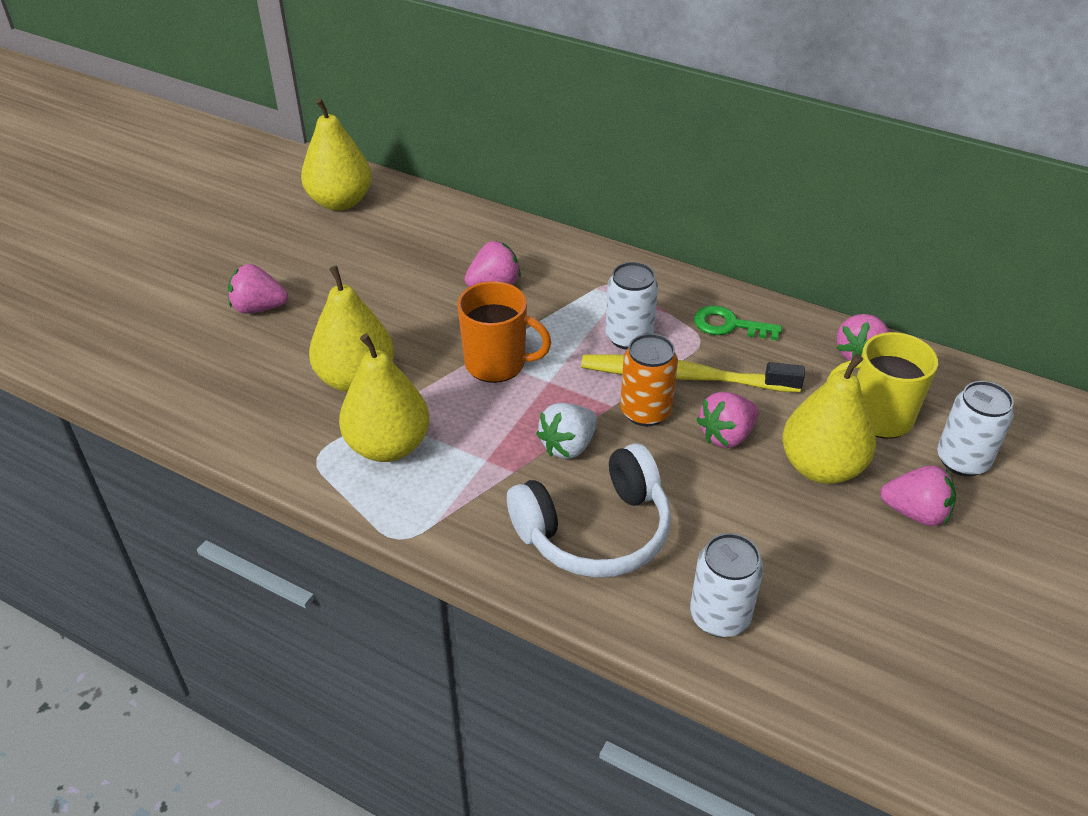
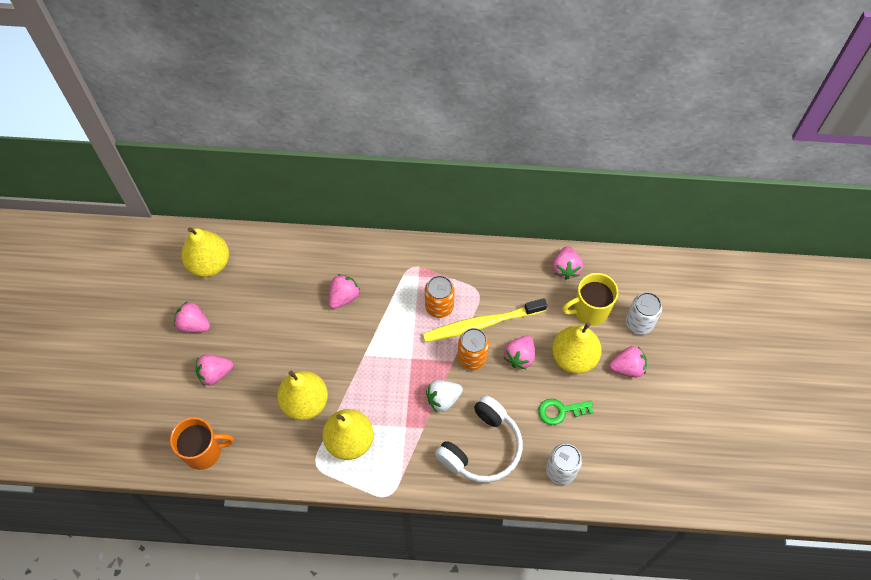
camera: 25 degrees left, 20 degrees up
orange mug [457,281,551,383] -> orange mug moved to [170,417,234,470]
white strawberry [536,403,597,459] -> white strawberry turned 45 degrees clockwise [426,380,463,413]
white can [605,262,658,350] -> orange can [425,275,455,318]
green key [694,305,782,340] -> green key moved to [538,399,593,425]
none -> pink strawberry [174,301,210,333]

